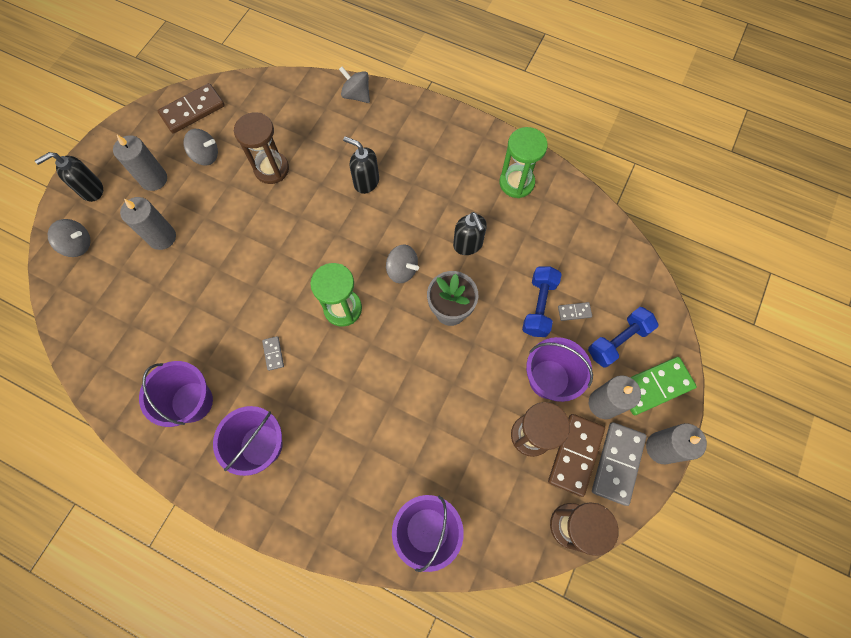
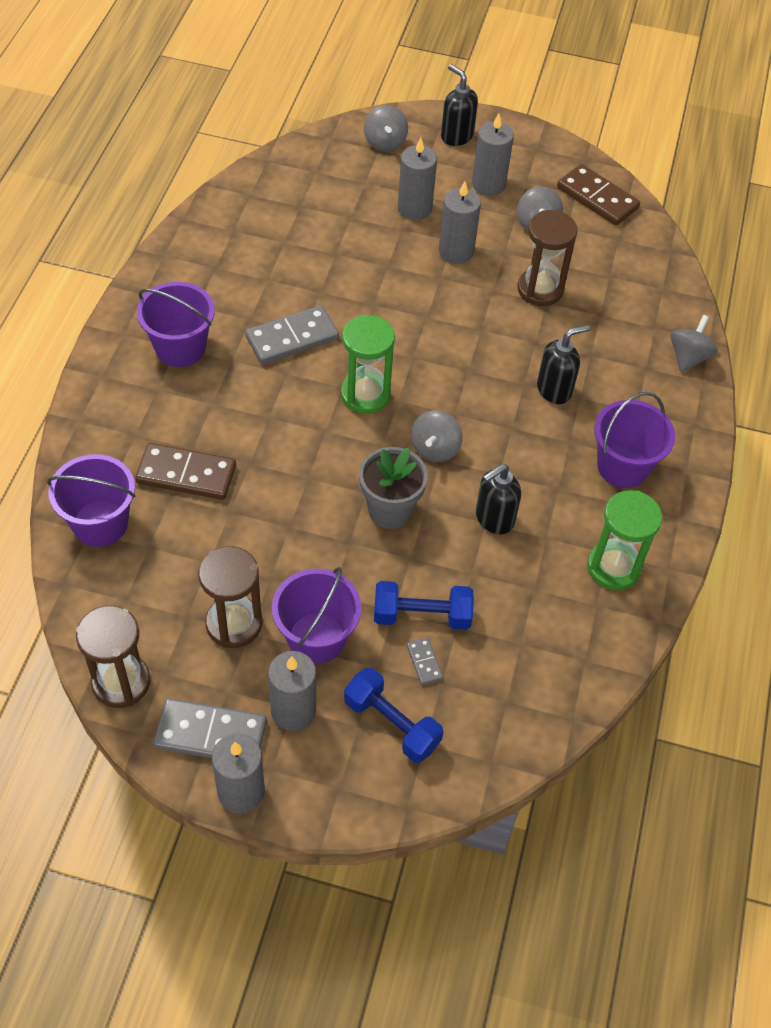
camera: 75 degrees right, 15 degrees down
purple bucket [139,361,213,427] -> purple bucket moved to [594,392,675,488]
grey domino [262,336,284,371] -> grey domino [245,305,339,364], size x2.12
black soap dispenser [343,136,379,194] -> black soap dispenser turned 45 degrees clockwise [537,325,590,404]
brown domino [548,414,605,497] -> brown domino moved to [135,443,236,500]
green domino [630,357,697,415] -> none
none -> grey candle [439,181,481,264]

